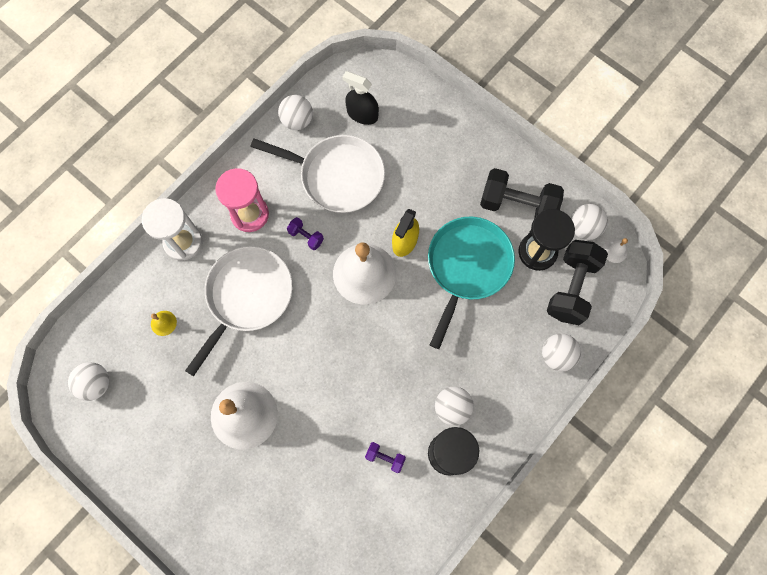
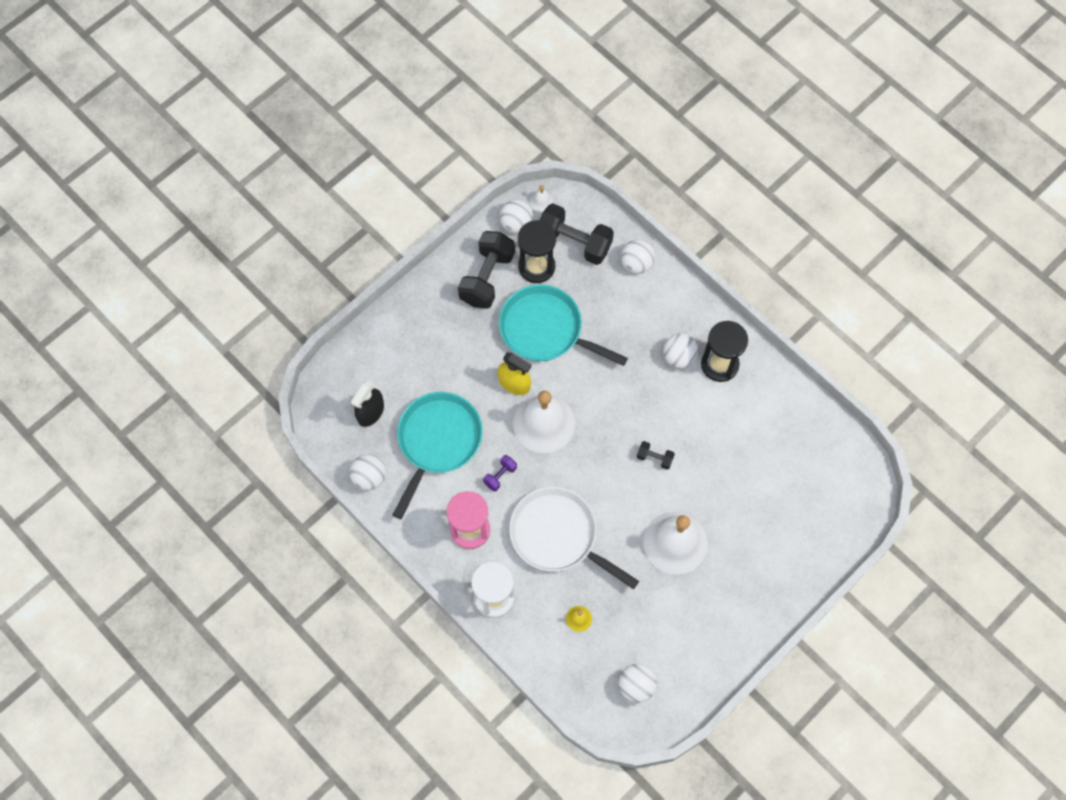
camera: 85 degrees left, 5 degrees down
white pan [250,135,385,213] -> turquoise pan [393,392,483,519]
purple dumbbell [365,442,406,473] -> none
none -> black dumbbell [637,441,675,470]

